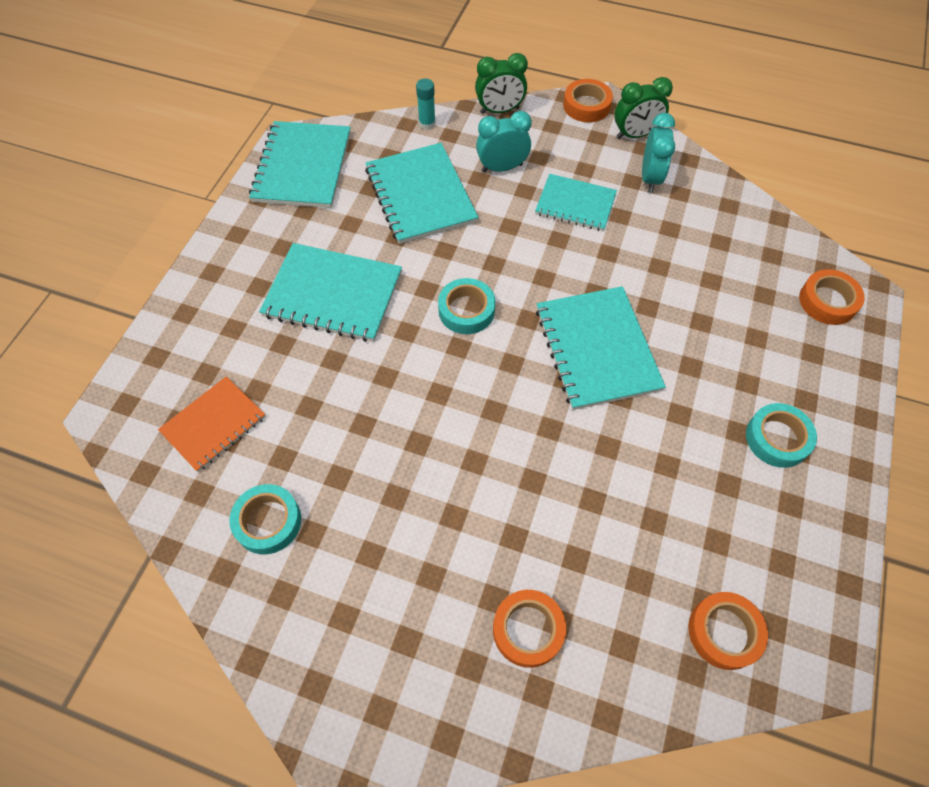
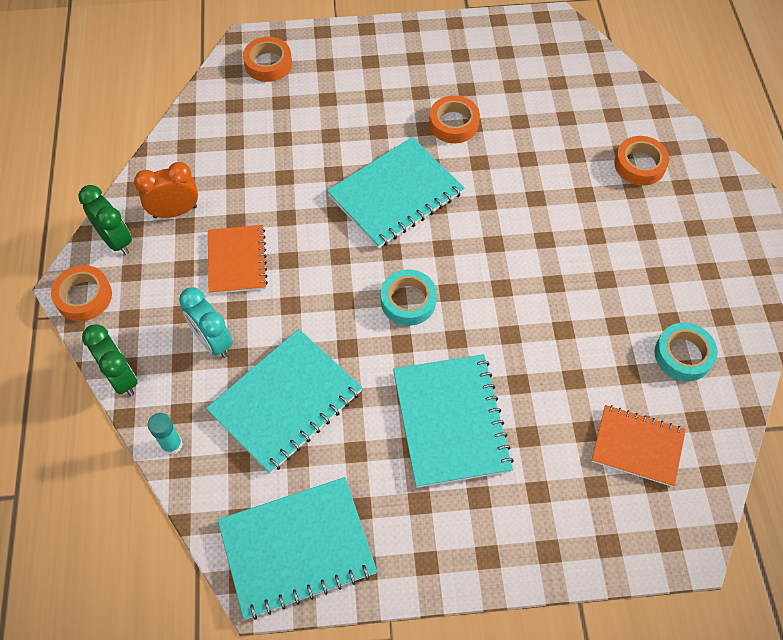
camera: 115 degrees left, 0 degrees up
turquoise notebook [535,174,617,231] -> orange notebook [208,225,268,294]
turquoise clock [642,113,675,193] -> orange clock [134,162,198,218]
orange tape [688,592,768,670] -> orange tape moved to [429,96,480,143]
turquoise tape [746,403,817,468] -> none

